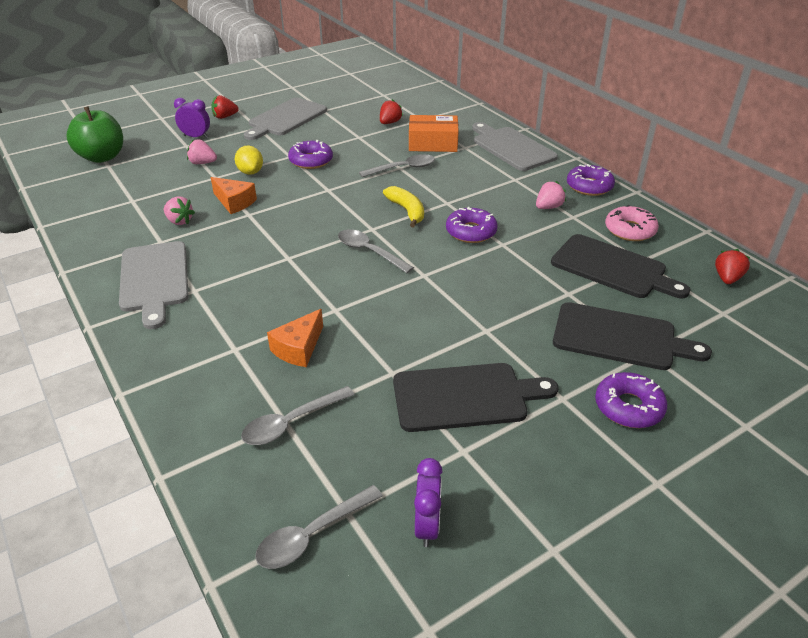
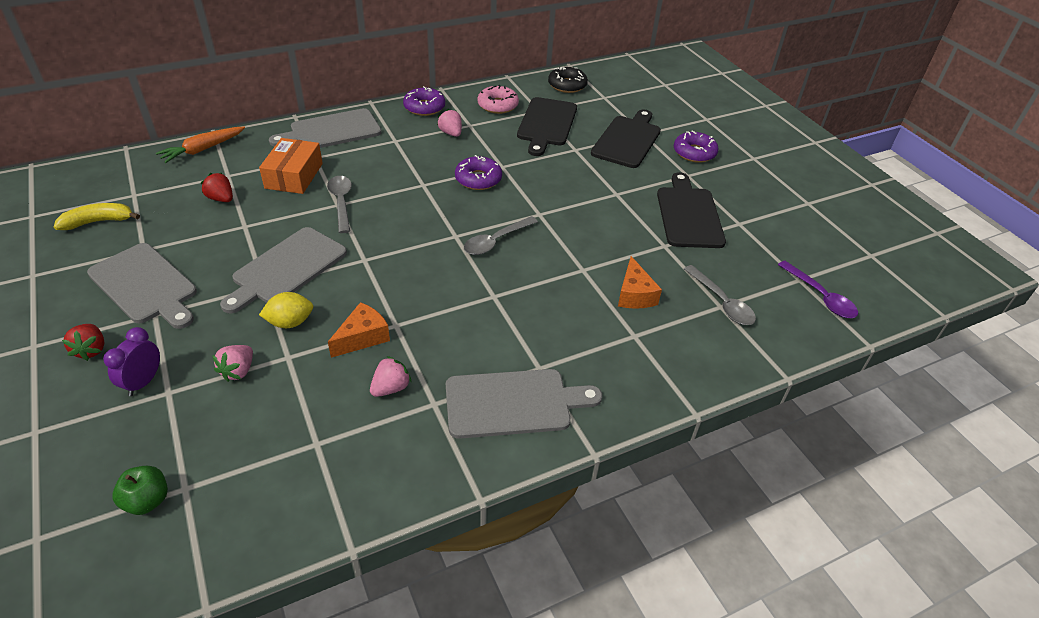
camera: 85 degrees left, 5 degrees up
green apple [66,106,123,163] -> green apple [113,466,168,515], size x0.55
grey spoon [255,485,383,569] -> purple spoon [778,261,858,318]
orange cheese [267,309,323,367] -> orange cheese turned 45 degrees clockwise [618,256,662,309]
purple donut [288,140,333,169] -> grey cutting board [220,227,347,313]
yellow banana [383,186,424,228] -> yellow banana moved to [54,203,140,230]
purple clock [414,458,443,547] -> none
black cutting board [551,234,691,298] -> black cutting board turned 150 degrees clockwise [517,97,577,156]
red strawberry [715,249,750,284] -> black donut [548,67,588,93]
none -> orange carrot [156,127,245,163]

